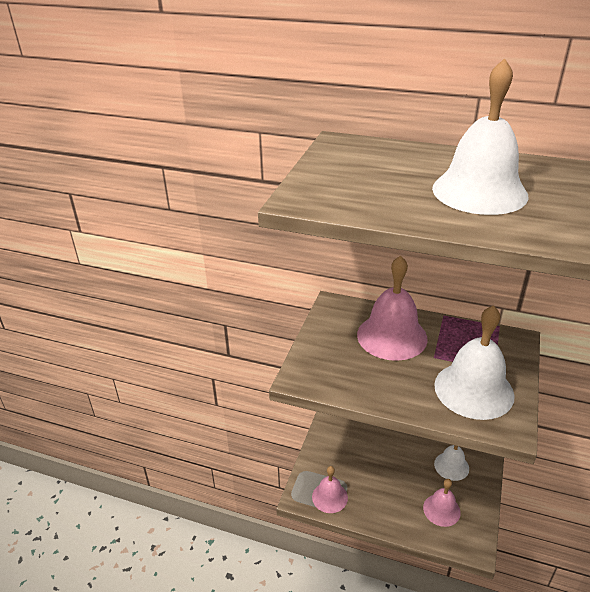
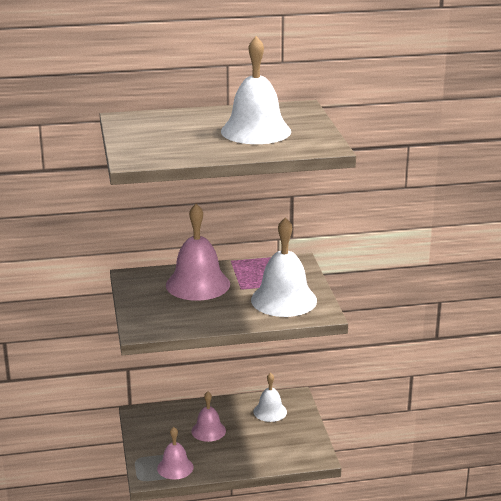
camera: 30 degrees left, 10 degrees down
pink bell [423,479,461,527] -> pink bell moved to [191,391,226,442]

